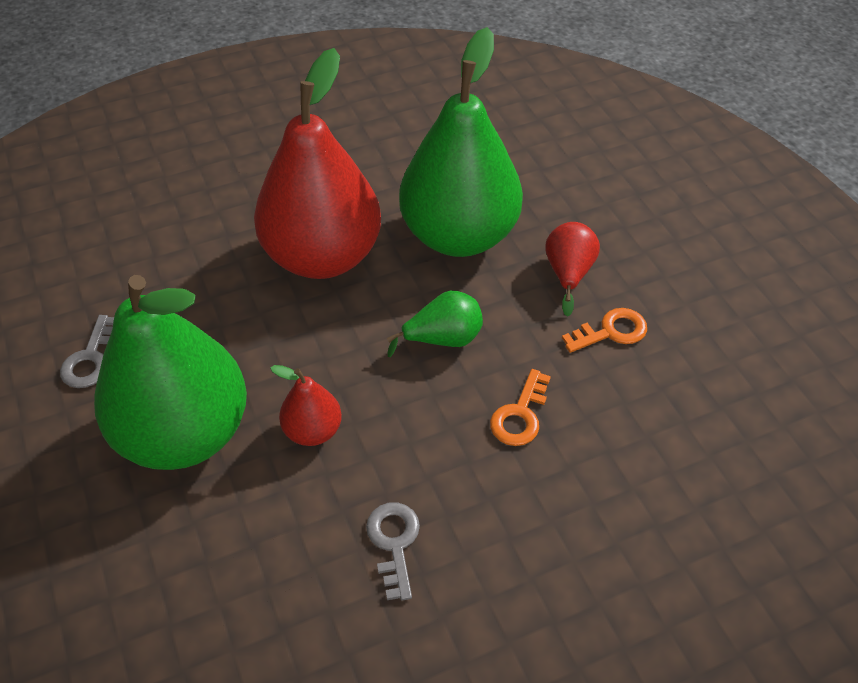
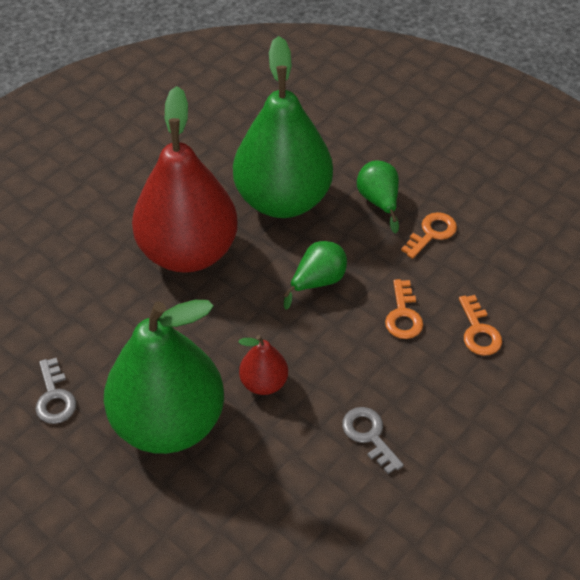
camera: 25 degrees left, 0 degrees up
red pear [545,222,600,317] -> green pear [357,160,399,233]
none -> orange key [459,295,502,356]

